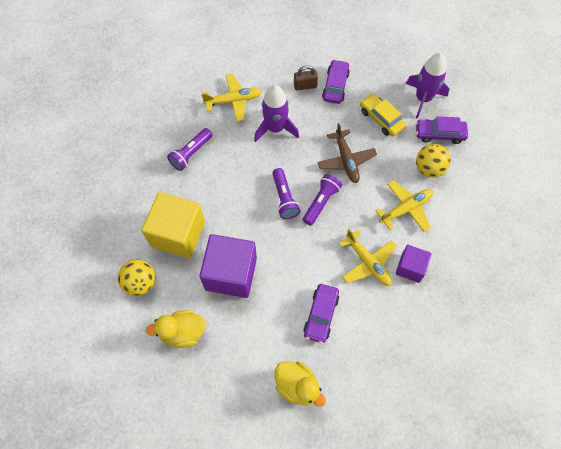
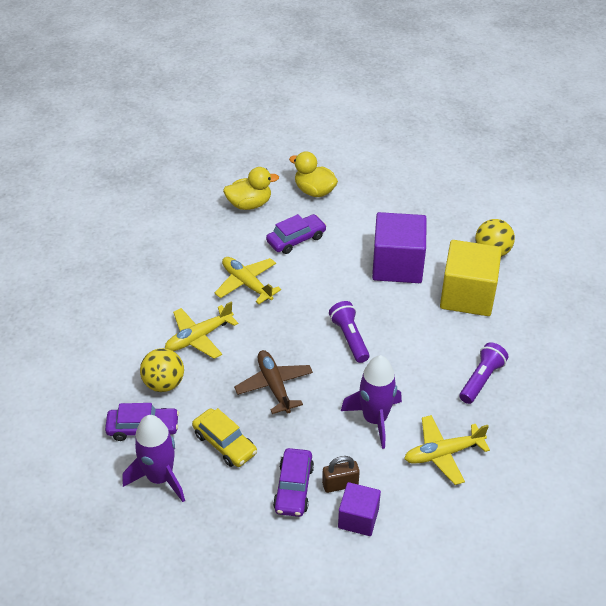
camera: 175 degrees right, 20 degrees down
yellow duck [146,310,206,348] -> yellow duck moved to [223,167,279,210]
purple flashlight [303,174,342,226] -> none
purple car [303,284,339,344] -> purple car turned 45 degrees clockwise [266,214,327,254]
purple cube [396,245,432,283] -> purple cube moved to [338,482,381,536]

